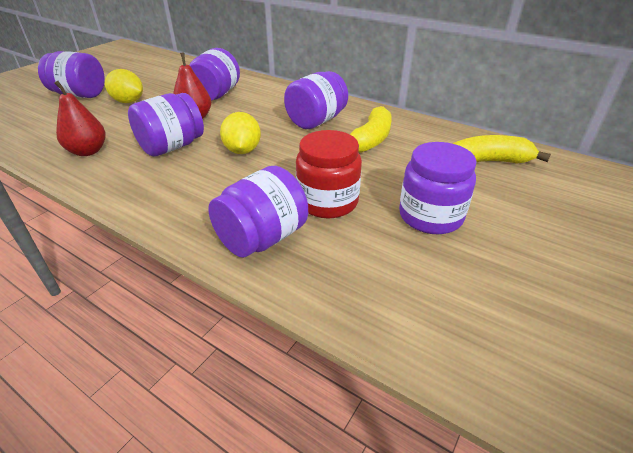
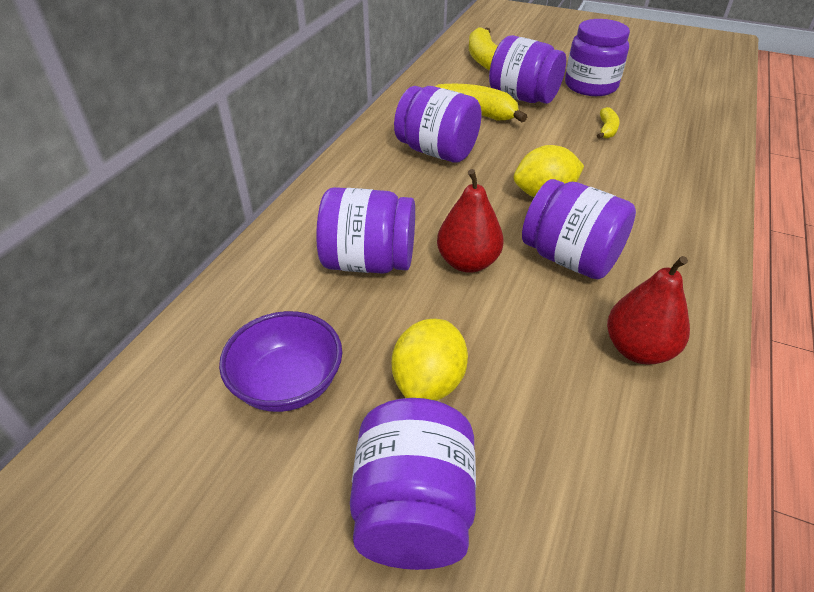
camera: 100 degrees left, 5 degrees up
purple jar [208,166,308,258] -> purple jar moved to [489,35,566,104]
red jar [296,130,362,218] -> yellow banana [597,107,620,139]
none -> purple bowl [219,311,342,412]

